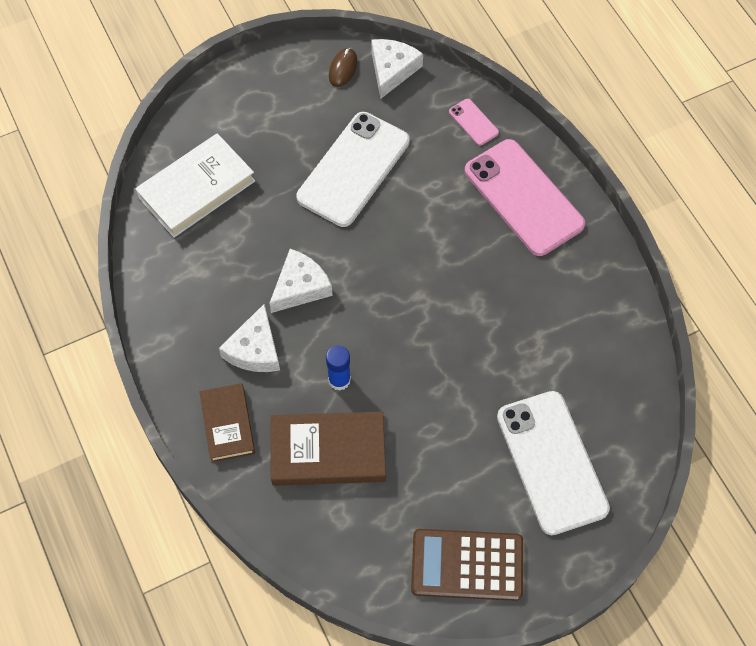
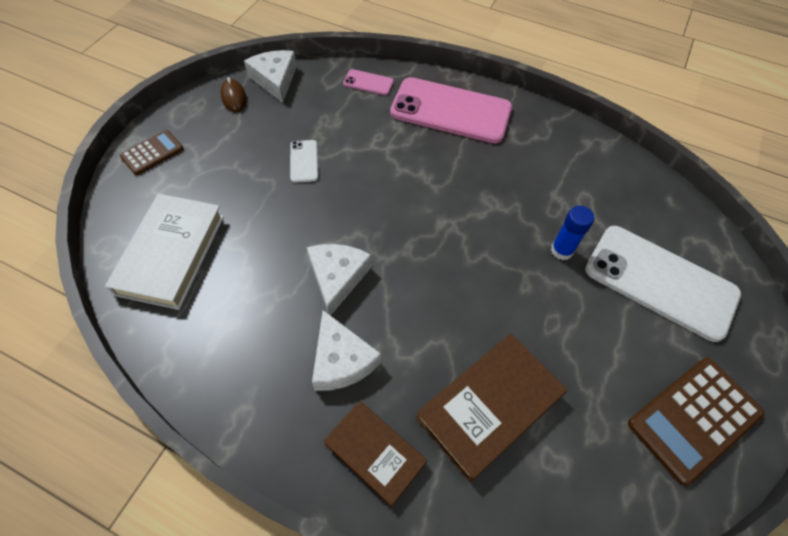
camera: 40 degrees left, 5 degrees down
white phone [296,112,410,227] -> white phone [290,140,318,183], size x0.43
blue glue stick [326,345,351,391] -> blue glue stick moved to [551,206,594,260]
none -> brown calculator [120,130,184,175]

